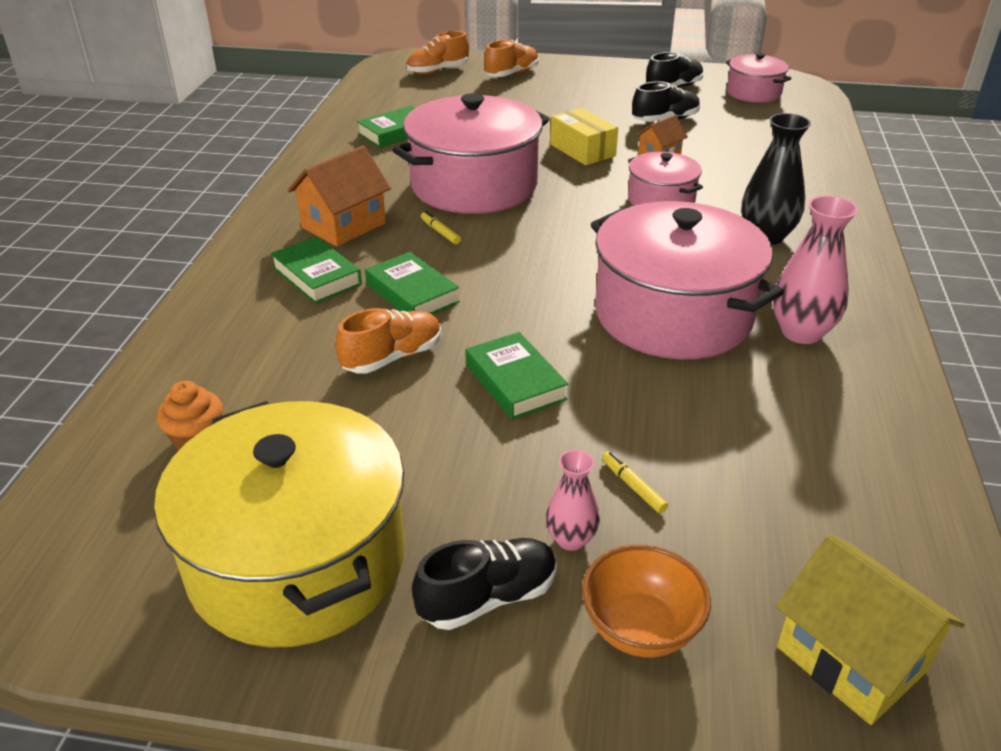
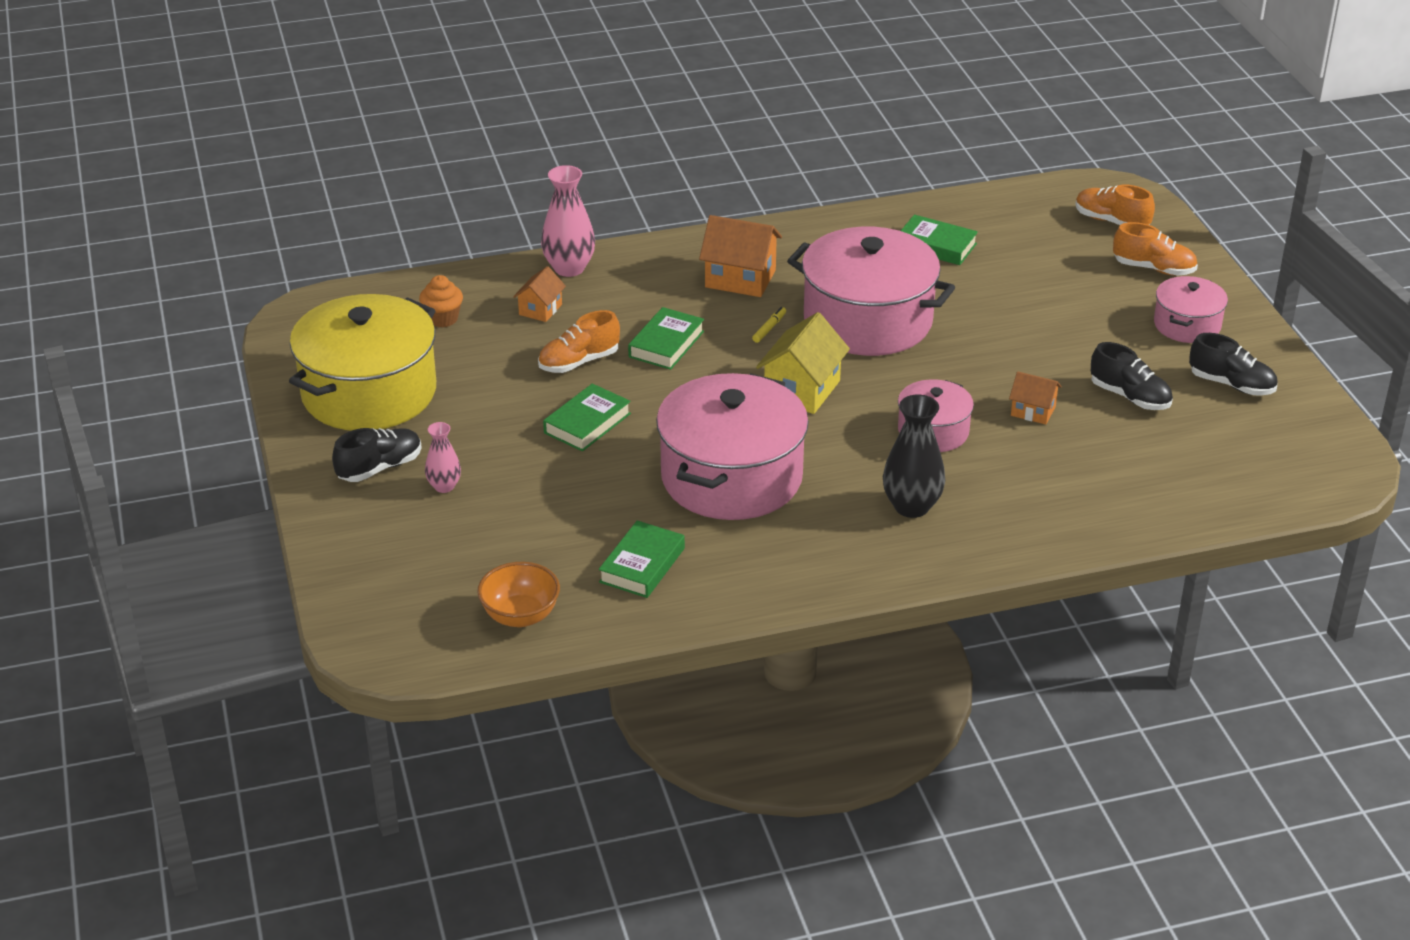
camera: 65 degrees right, 0 degrees up
green book [270,236,362,304] -> green book moved to [599,520,685,598]
orange shoe [335,308,441,374] -> orange shoe turned 120 degrees clockwise [538,310,620,373]
black shoe [412,538,557,630] -> black shoe turned 75 degrees counterclockwise [332,428,422,482]
yellow box [550,108,618,165] -> none
orange bowl [582,544,711,657] -> orange bowl moved to [478,562,560,627]
yellow marker [602,451,668,514] -> none
pink pot [726,53,792,103] -> pink pot moved to [1154,276,1228,343]
pink vase [773,195,858,344] -> pink vase moved to [541,165,595,277]
yellow house [776,534,965,725] -> yellow house moved to [756,312,850,414]
none -> orange house [513,266,566,322]

